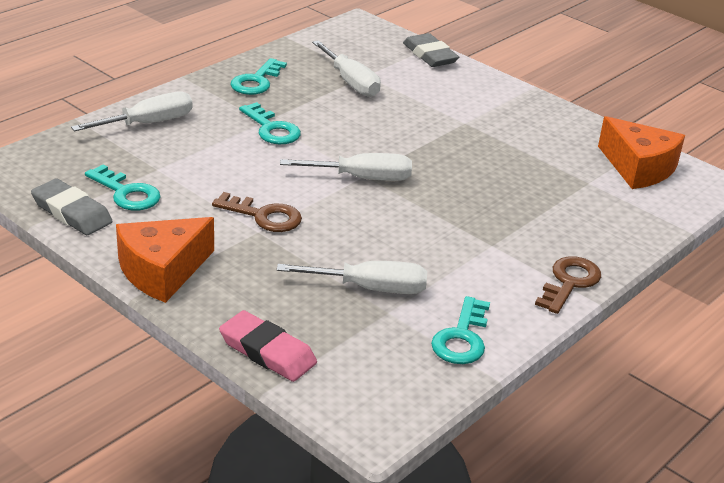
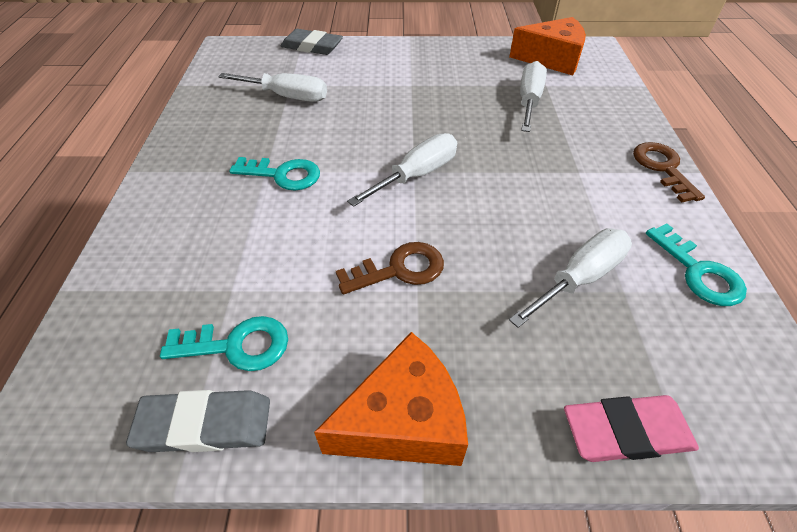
camera: 40 degrees left, 15 degrees up
white screwdriver [71,91,193,131] -> white screwdriver moved to [520,61,547,132]
orange cheese [116,217,214,303] -> orange cheese turned 120 degrees counterclockwise [314,332,468,466]
turquoise key [230,58,287,95] -> none

